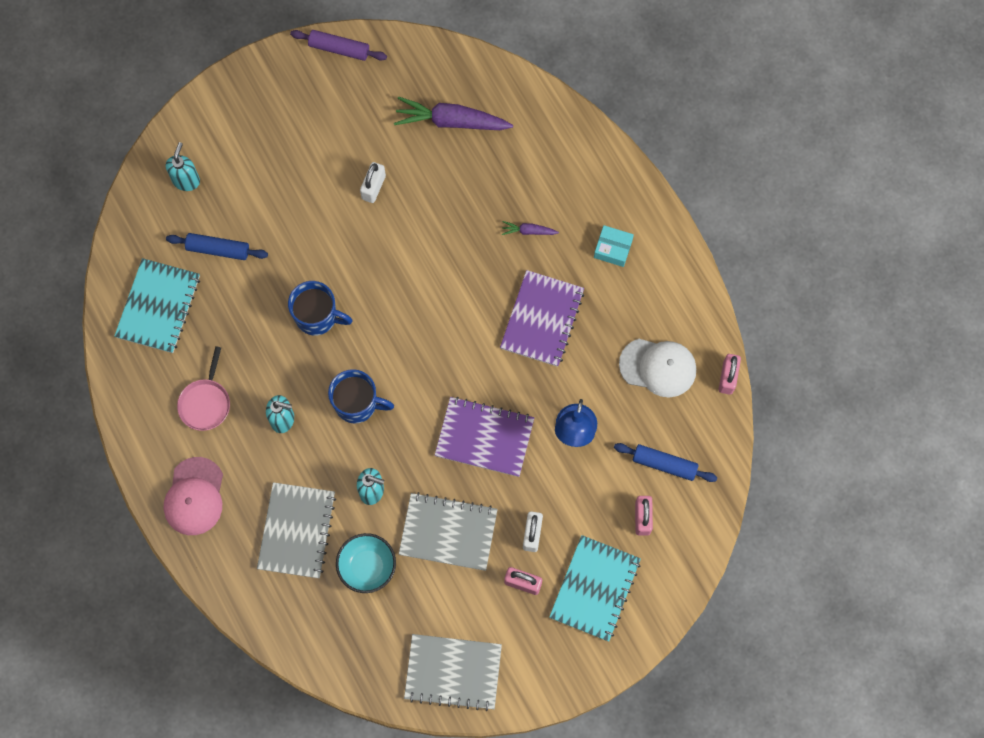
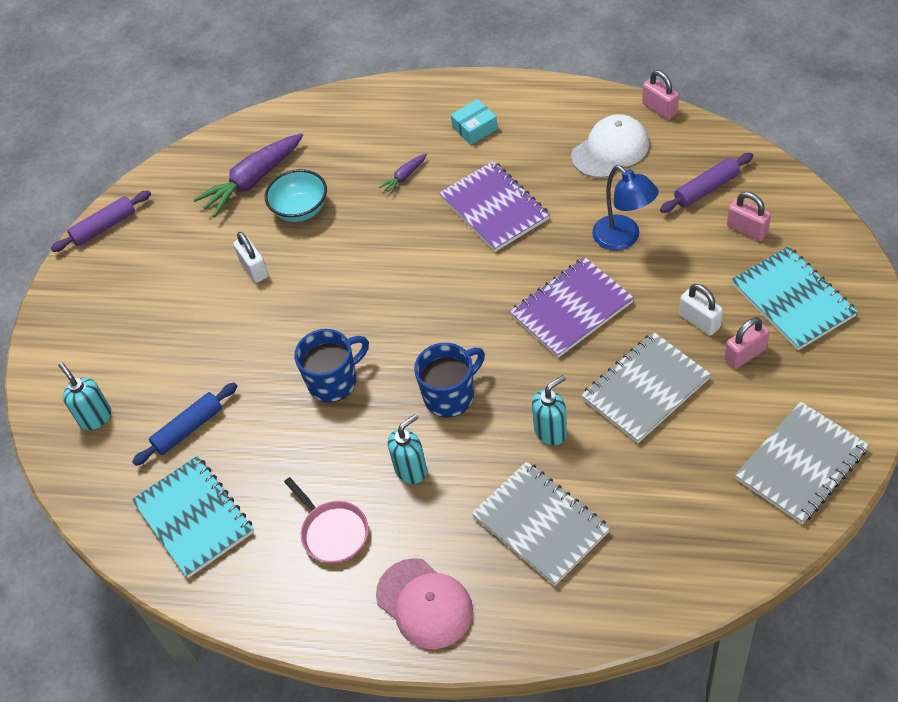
camera: 45 degrees left, 20 degrees down
turquoise bowl [336,533,396,593] -> turquoise bowl moved to [265,169,327,222]
blue rolling pin [614,443,717,482] -> purple rolling pin [660,153,753,213]

